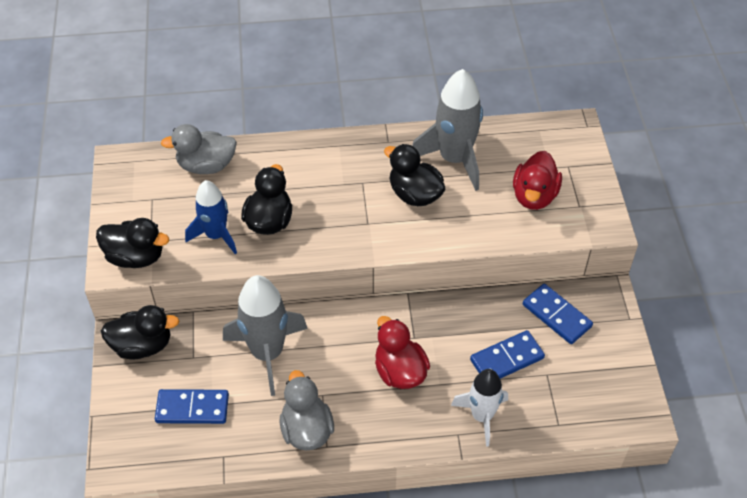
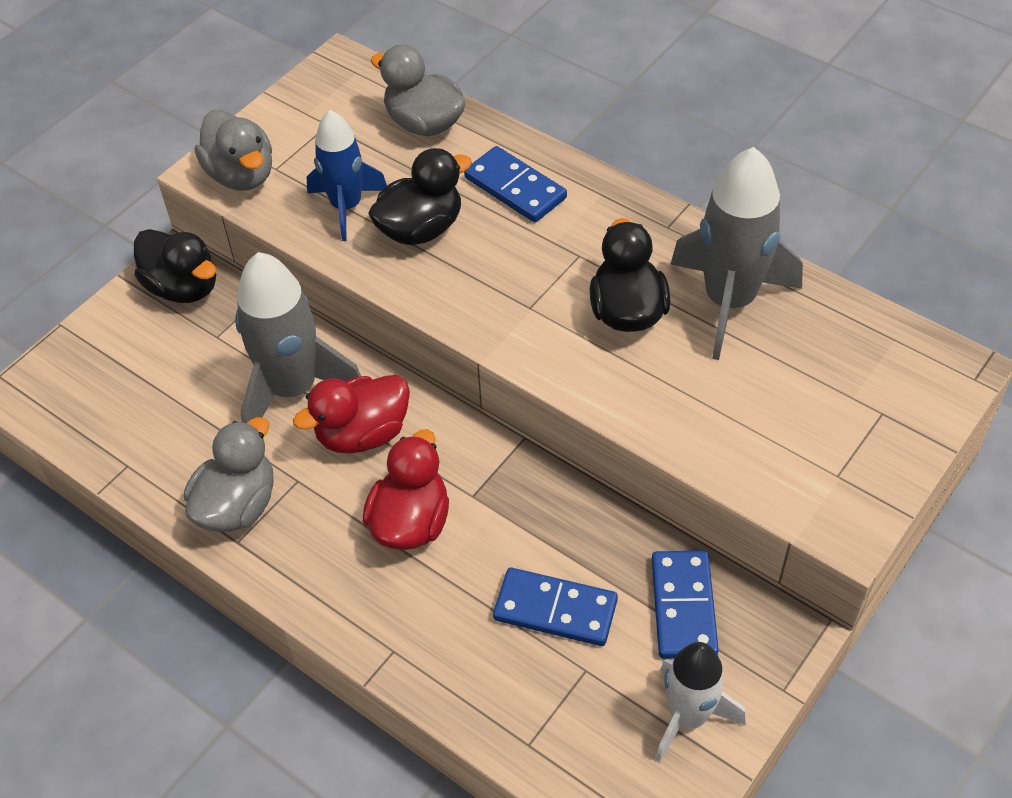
camera: 45 degrees right, 0 degrees up
black duck [96,218,169,268] -> grey duck [195,110,272,191]
blue domino [155,389,229,424] -> blue domino moved to [464,146,567,222]
white rocket [451,369,508,447] -> white rocket moved to [655,642,746,763]
red duck [513,151,562,210] -> red duck moved to [293,375,410,453]

